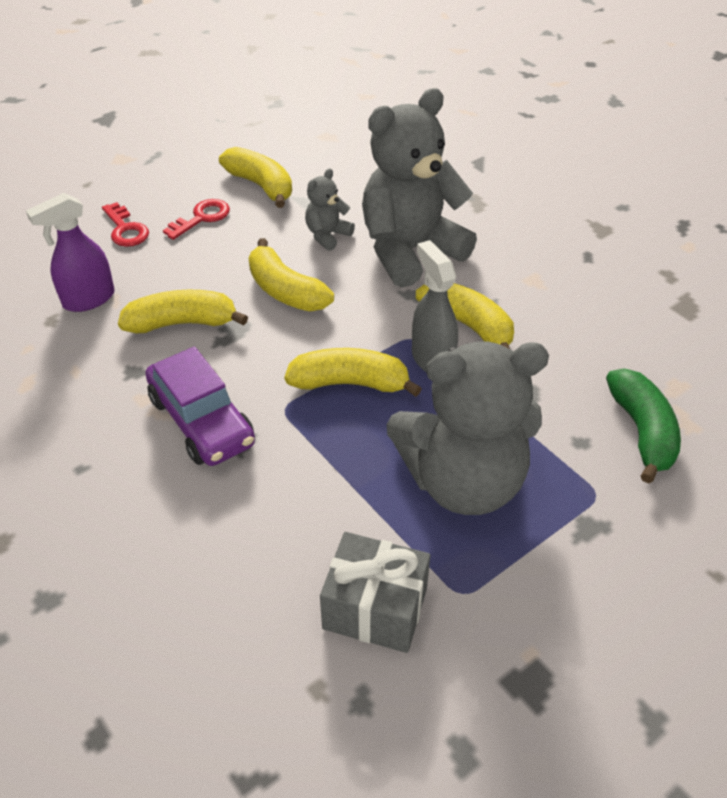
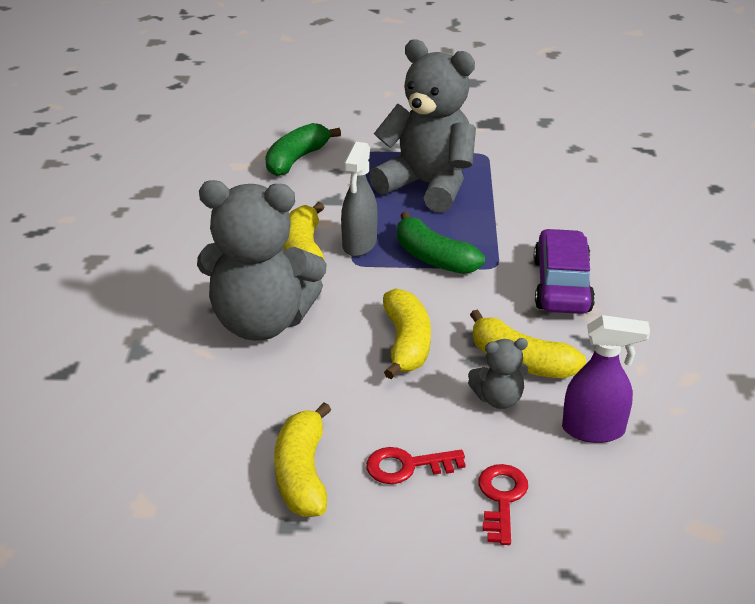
camera: 140 degrees left, 10 degrees down
yellow banana [284,348,422,397] -> green banana [397,211,485,274]
grey teddy bear [305,169,355,251] -> grey teddy bear moved to [468,338,528,409]
grey gift [320,532,430,653] -> none

